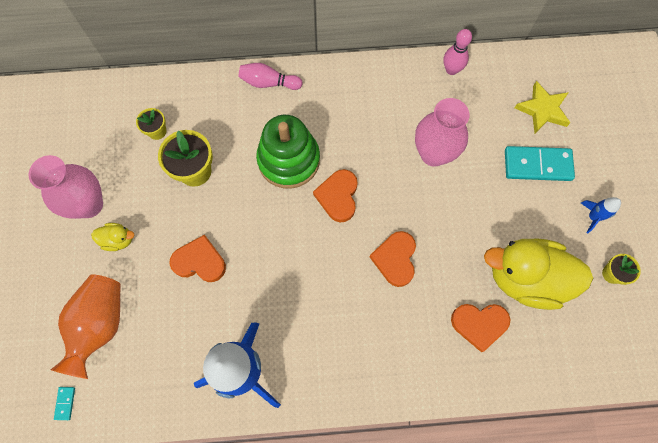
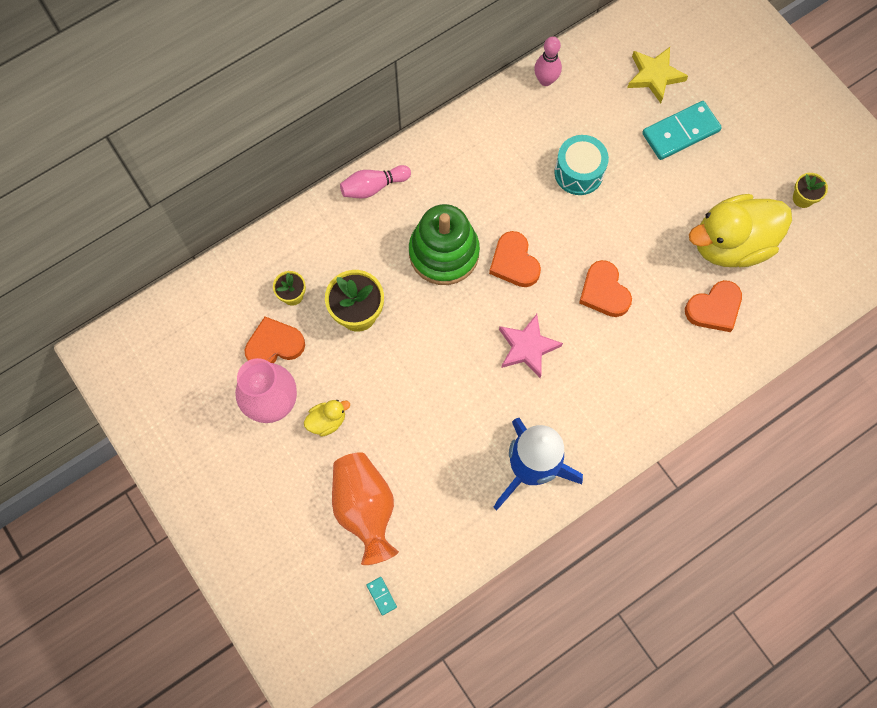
camera: 30 degrees left, 0 degrees up
orange heart [169,235,226,282] -> orange heart moved to [245,317,305,363]
pink vase [415,98,470,167] -> turquoise drum [554,135,609,195]
blue rocket [581,197,621,234] -> none
none -> pink star [499,314,563,378]

